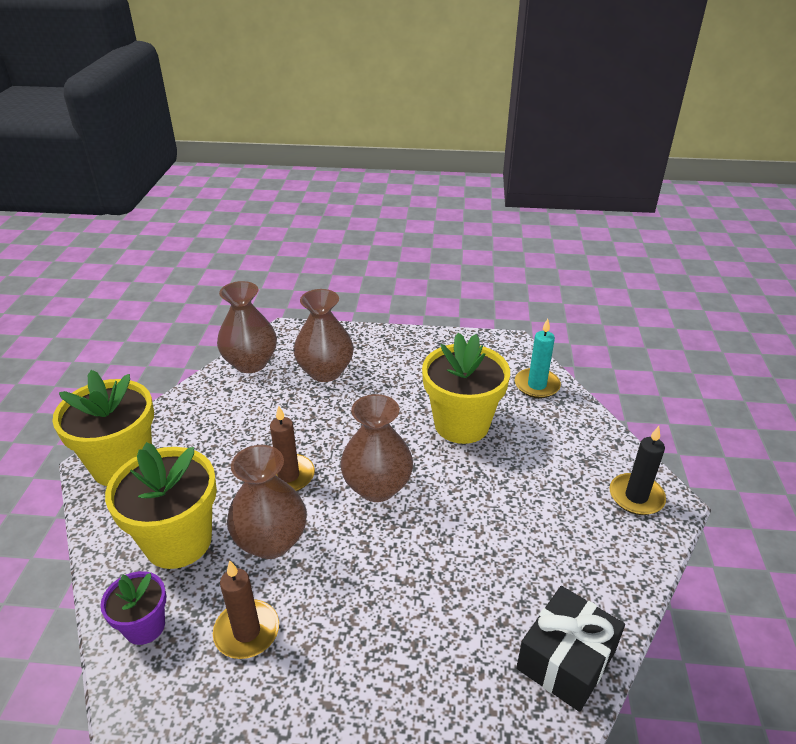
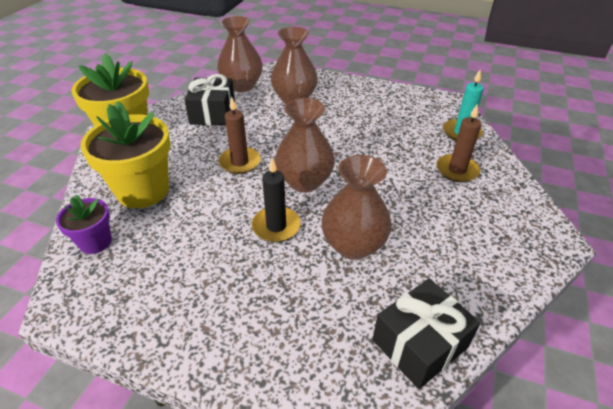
camera: 15 degrees right, 5 degrees up
brown candle [213,560,279,659] -> brown candle moved to [436,104,481,182]
brown vase [227,445,307,559] -> brown vase moved to [321,155,392,260]
yellow flower pot [422,333,510,444] -> none
black candle [609,426,666,515] -> black candle moved to [252,158,301,242]
none -> black gift [184,74,235,126]

